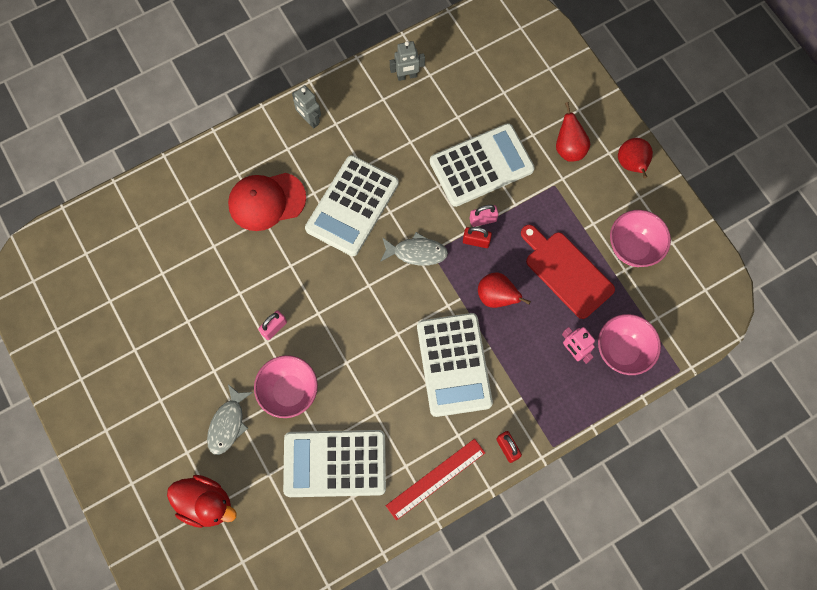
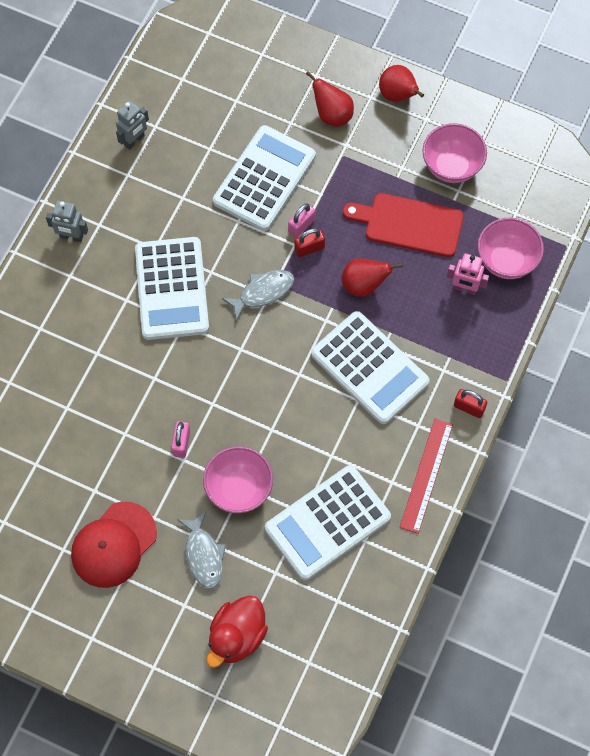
camera: 35 degrees left, 5 degrees down
red duck [167,475,237,528] -> red duck turned 135 degrees clockwise [207,595,268,668]
red cap [228,173,306,231] -> red cap moved to [71,502,157,588]

